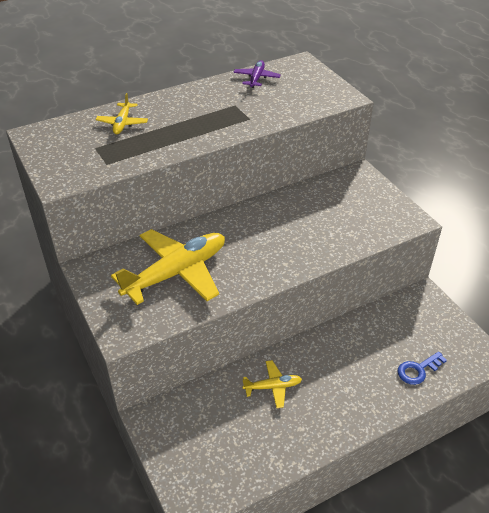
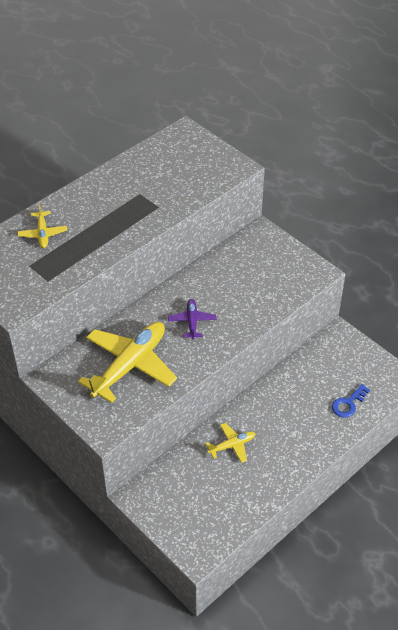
camera: 15 degrees left, 5 degrees up
purple plane [233,60,281,88] -> purple plane moved to [168,299,217,340]

